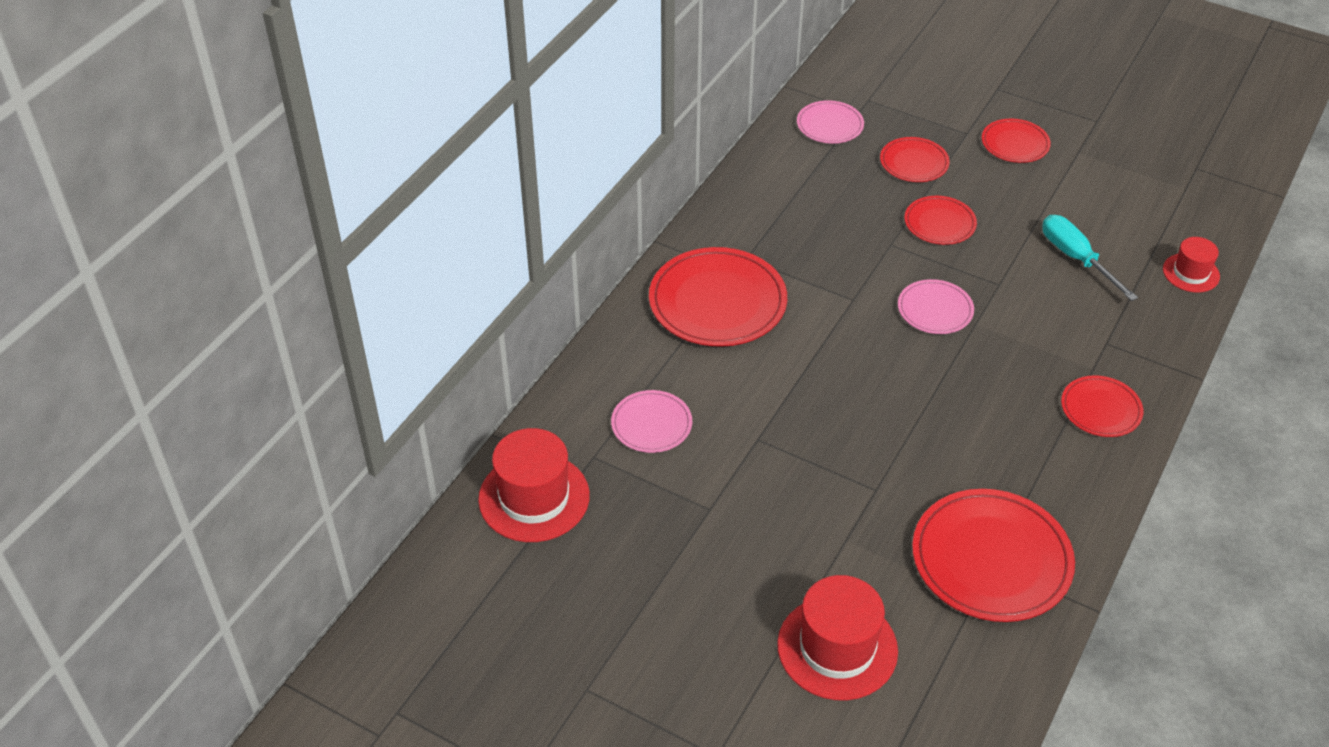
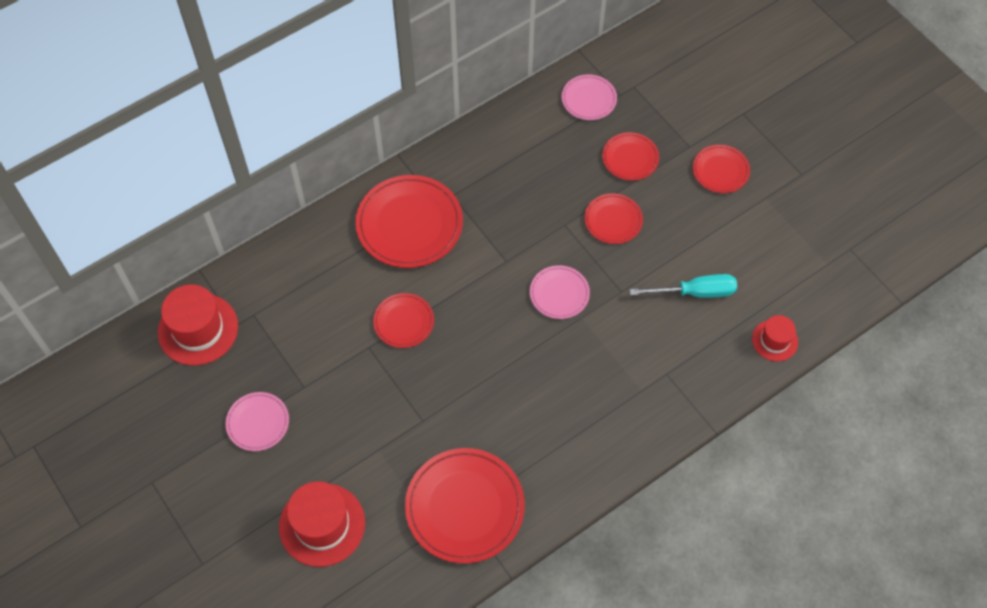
camera: 25 degrees right, 15 degrees up
pink plate [611,390,692,453] -> pink plate moved to [226,392,289,451]
turquoise screwdriver [1042,215,1138,301] -> turquoise screwdriver turned 90 degrees clockwise [630,274,737,298]
red plate [1061,375,1143,437] -> red plate moved to [373,293,434,348]

